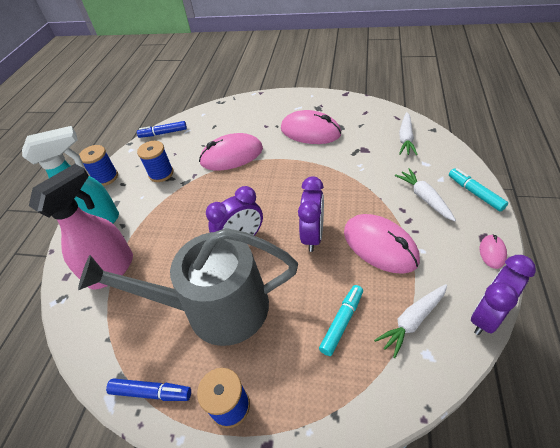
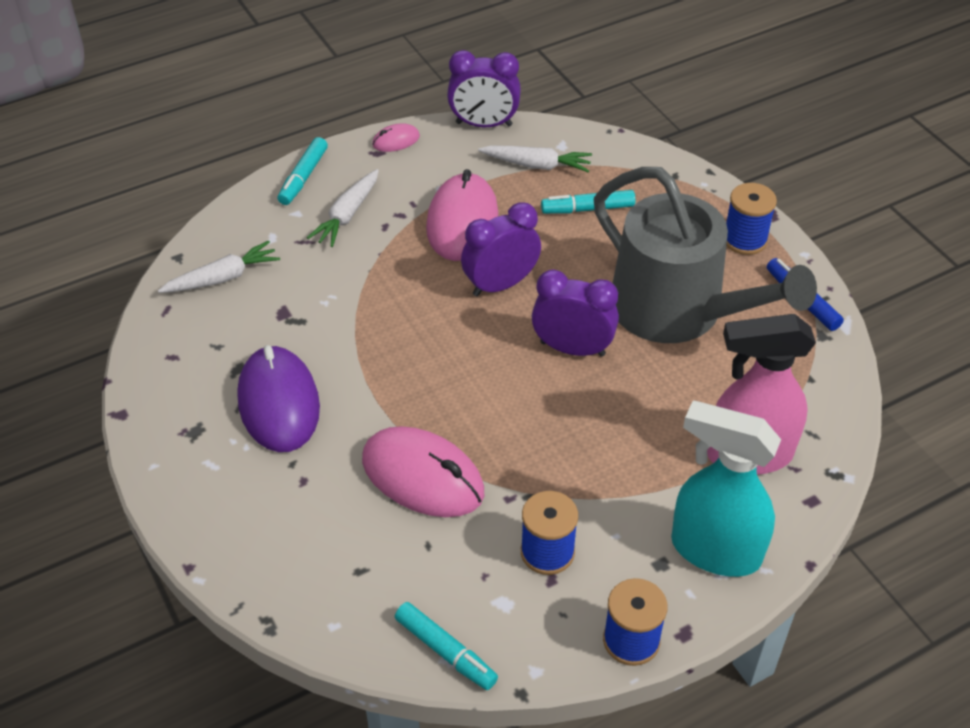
camera: 135 degrees left, 0 degrees up
blue marker [137,121,187,138] -> turquoise marker [395,602,498,690]
pink mouse [281,110,341,144] -> purple mouse [237,345,320,452]

